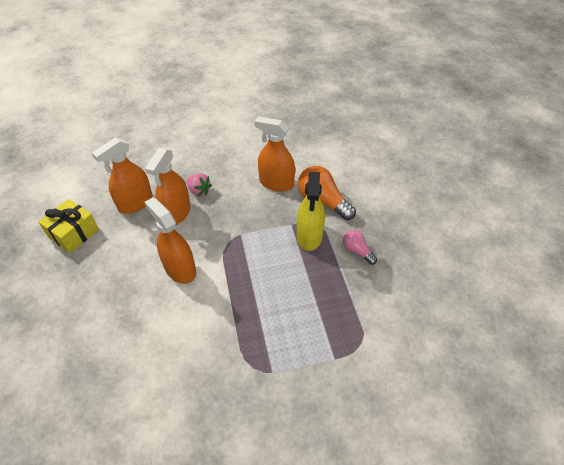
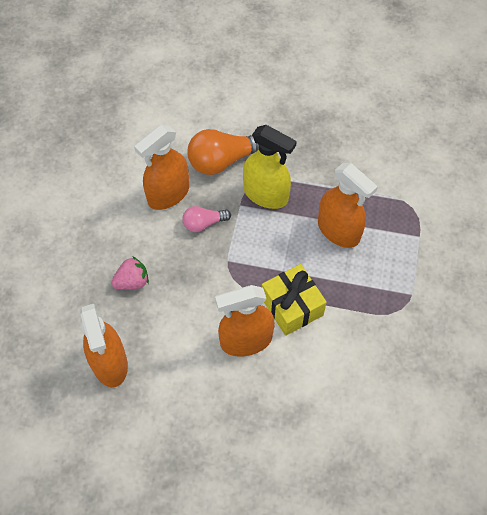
camera: 65 degrees left, 10 degrees up
yellow gift [38,199,99,253] -> yellow gift moved to [262,264,327,336]
orange spray bottle [145,148,191,225] -> orange spray bottle moved to [318,163,378,248]
pink light bulb [343,230,377,265] -> pink light bulb moved to [182,206,231,232]

